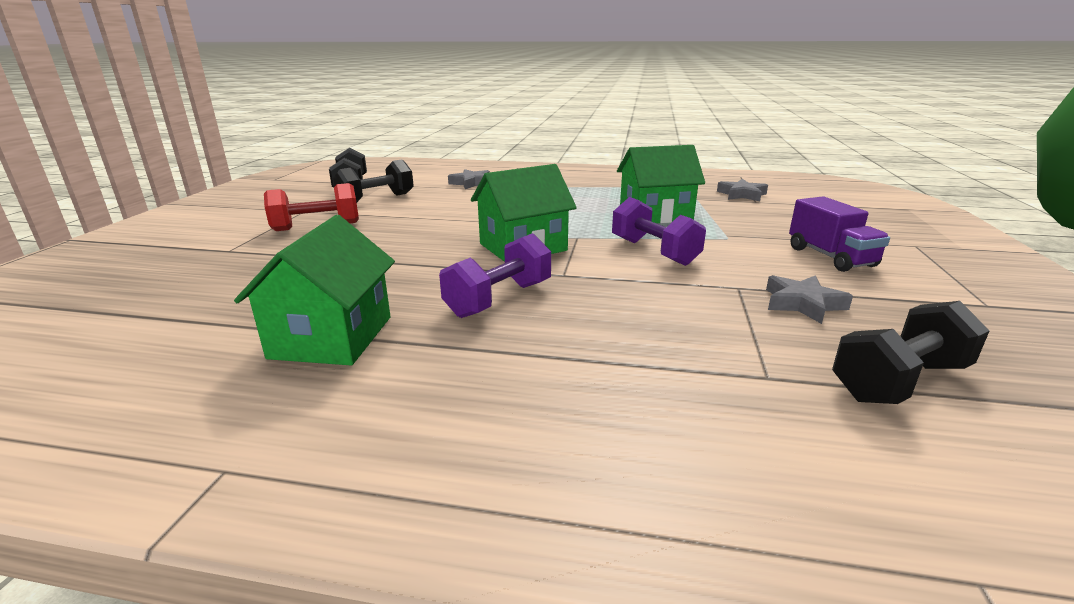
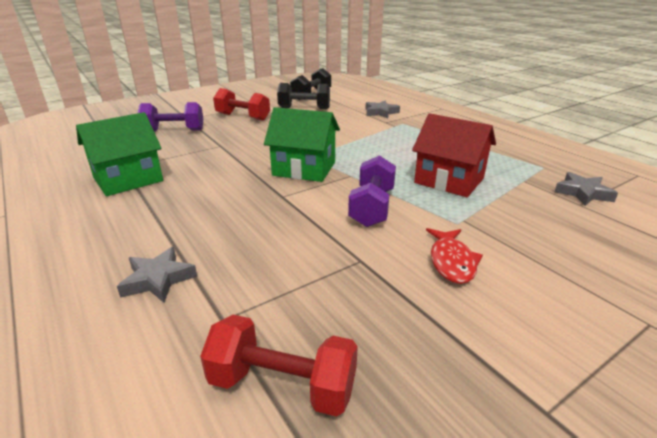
camera: 45 degrees right, 5 degrees up
purple dumbbell [439,233,551,318] -> purple dumbbell moved to [138,102,203,131]
green house [617,145,705,223] -> red house [412,113,496,197]
grey star [766,275,853,324] -> grey star moved to [117,247,197,303]
purple truck [789,196,890,272] -> none
black dumbbell [832,301,990,404] -> red dumbbell [200,315,358,417]
none -> red fish [426,228,483,284]

